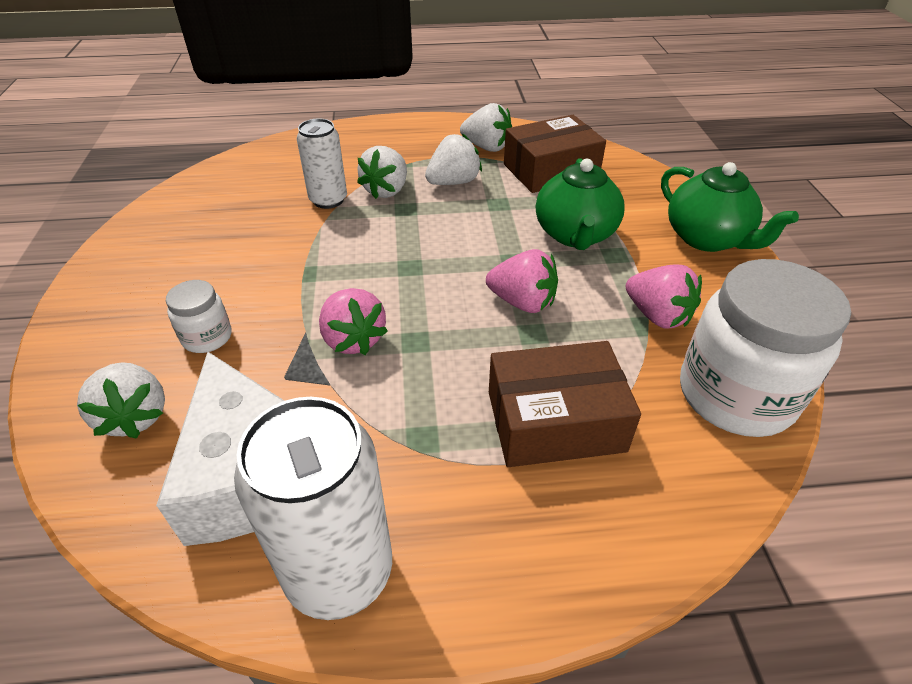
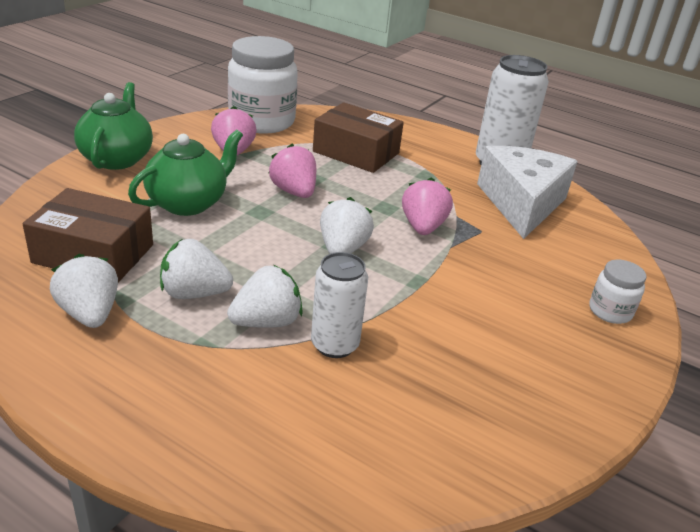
camera: 145 degrees left, 10 degrees down
white strawberry [77,362,165,439] -> white strawberry moved to [320,197,374,254]
white jar [166,280,231,353] -> white jar moved to [589,260,647,324]

